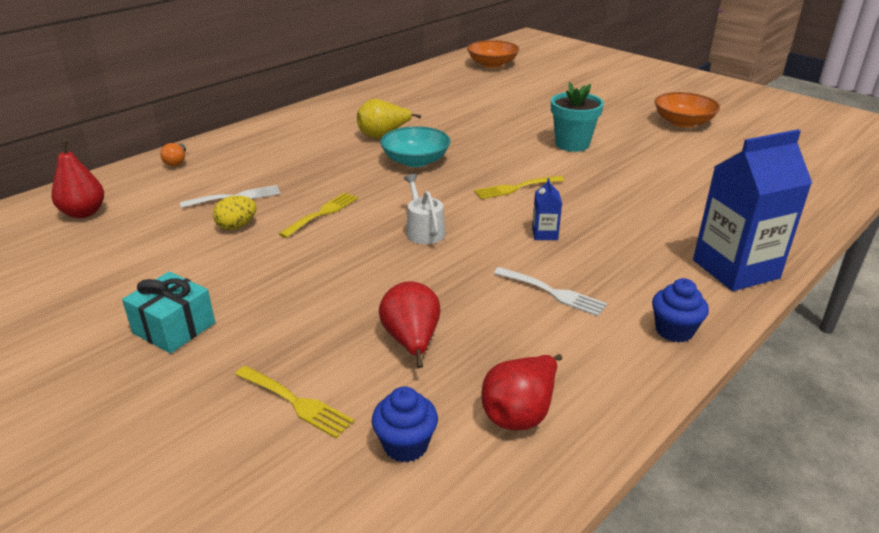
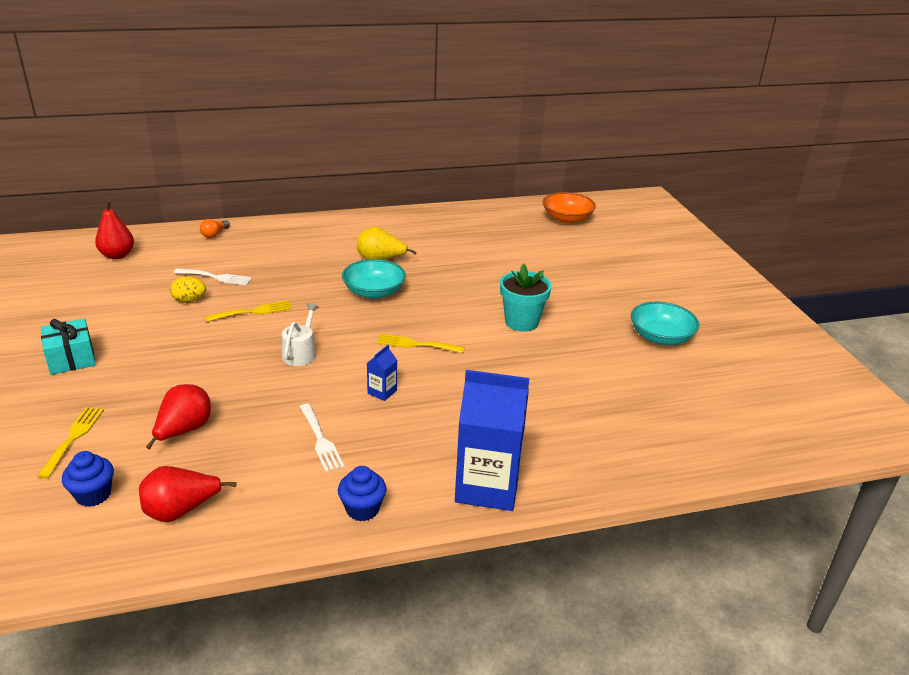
camera: 30 degrees right, 0 degrees up
yellow fork [235,366,354,438] -> yellow fork turned 150 degrees counterclockwise [37,407,104,479]
orange bowl [655,92,720,128] -> turquoise bowl [631,302,699,345]

